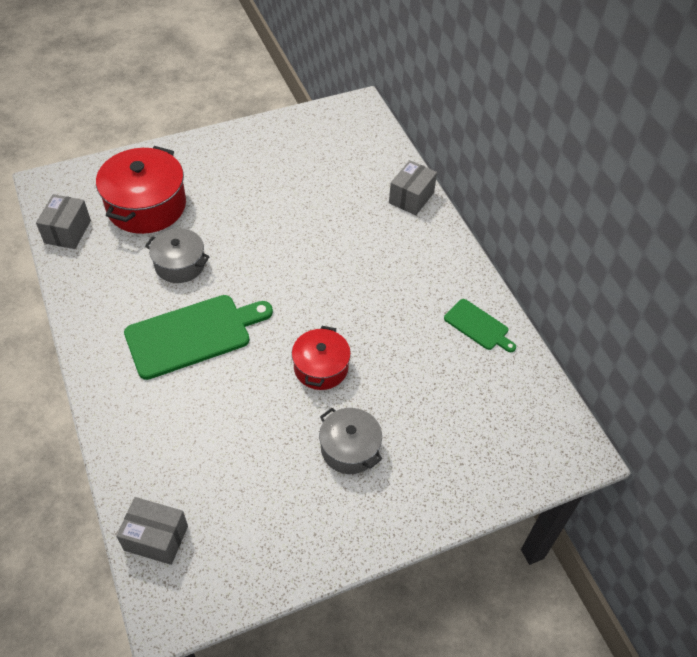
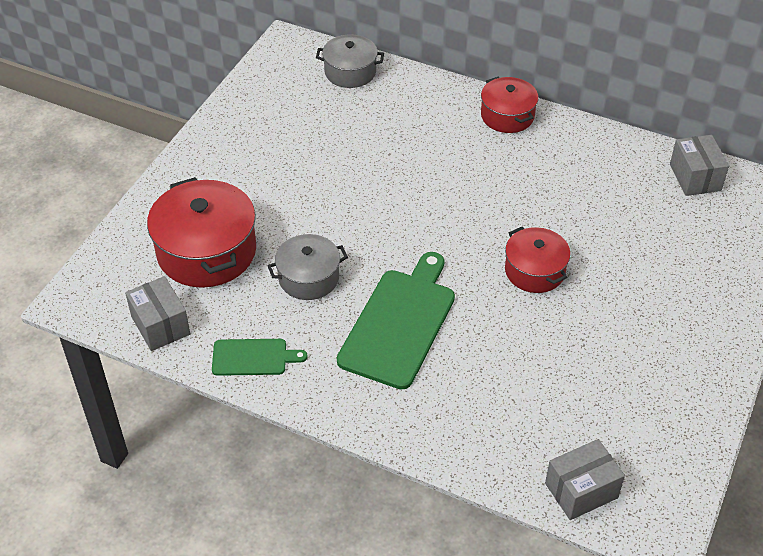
camera: 40 degrees left, 5 degrees down
grey pot [319,408,382,474] -> grey pot moved to [316,35,384,88]
grey box [389,160,437,215] -> grey box moved to [670,135,729,196]
green cutting board [444,299,516,352] -> green cutting board moved to [212,339,308,376]
none -> red pot [481,77,539,133]

